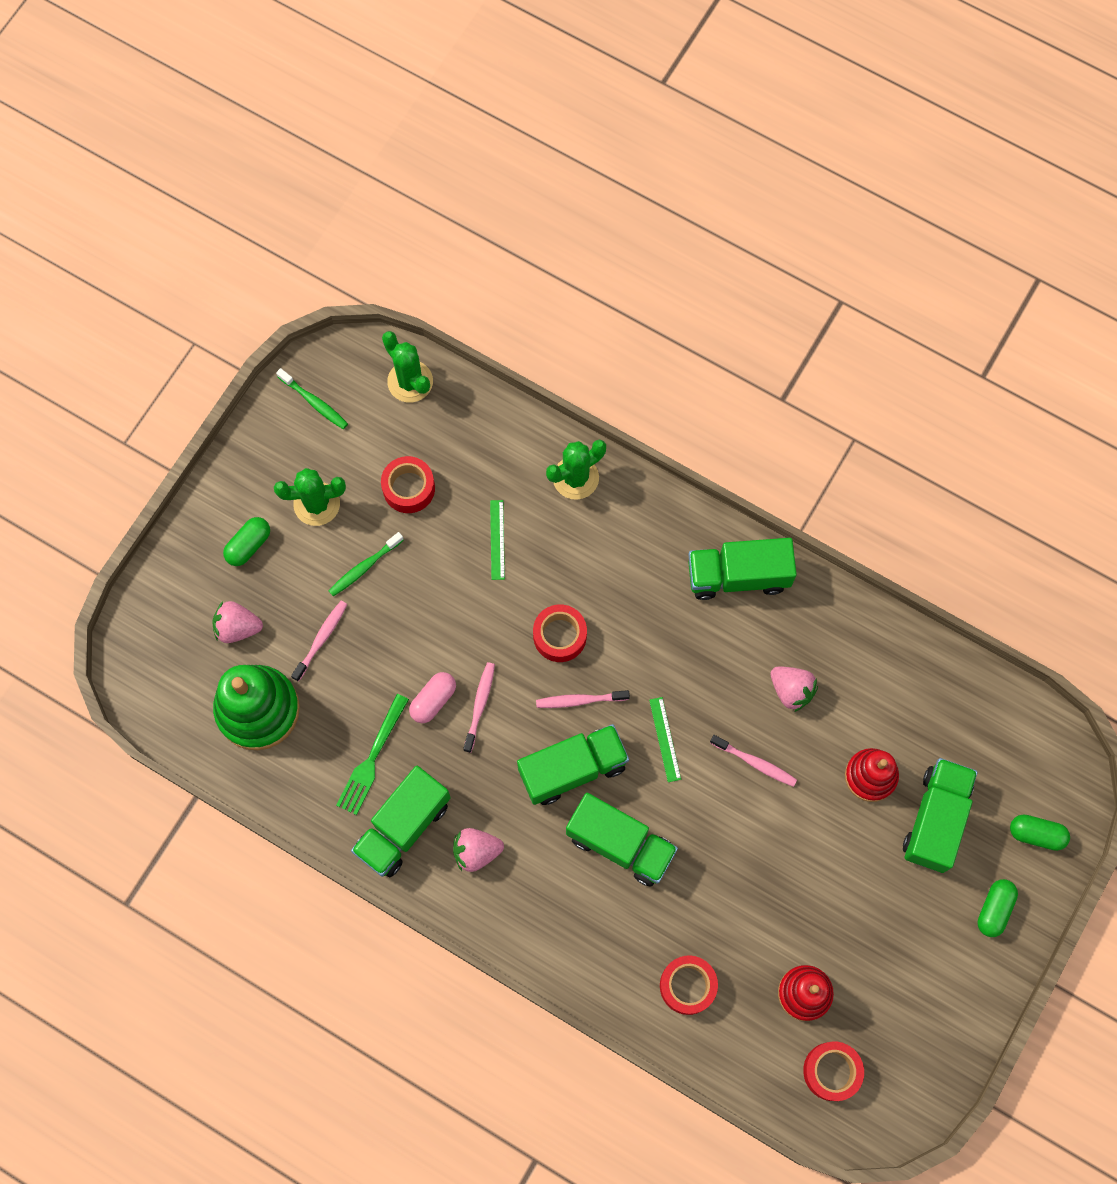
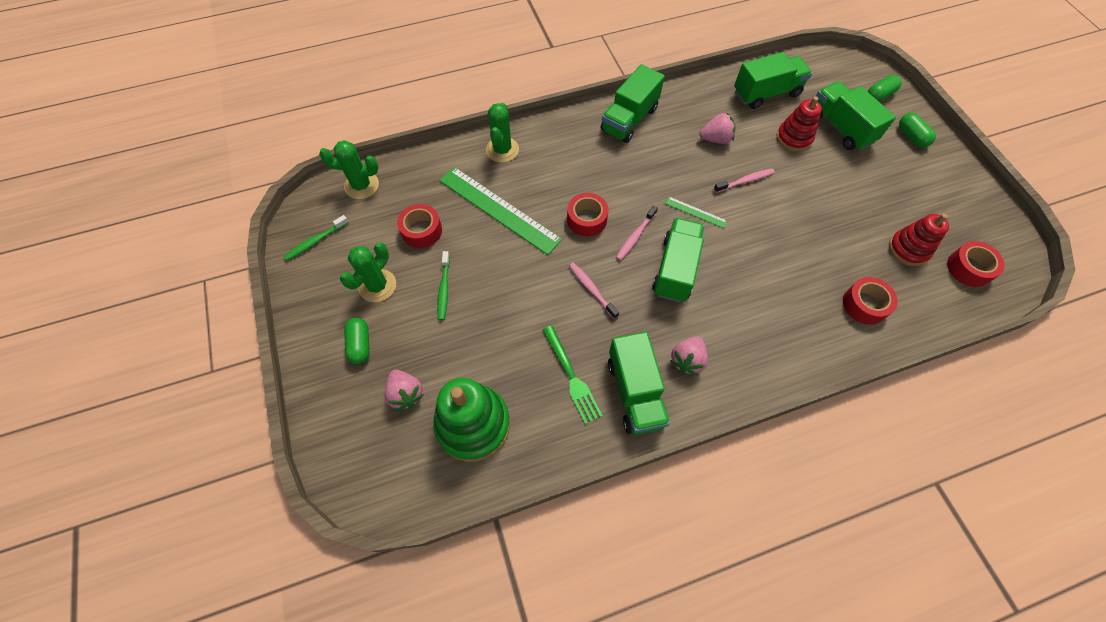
camera: 50 degrees left, 10 degrees down
pink strawberry [212,601,263,643] -> pink strawberry turned 75 degrees counterclockwise [384,370,424,411]
green toothbrush [276,368,348,429] -> green toothbrush turned 150 degrees clockwise [283,215,349,261]
pink toothbrush [291,601,347,682] -> none
pink capsule [409,672,456,723] -> none
green ruler [490,500,505,580] -> green ruler [439,167,562,255], size x2.29
green truck [566,793,678,887] -> green truck moved to [734,52,812,109]

